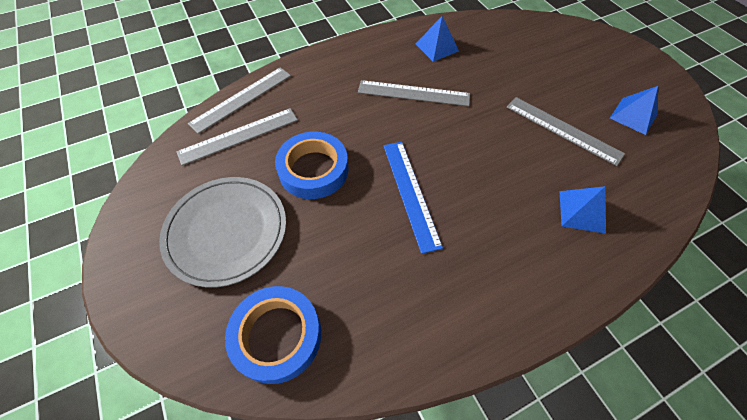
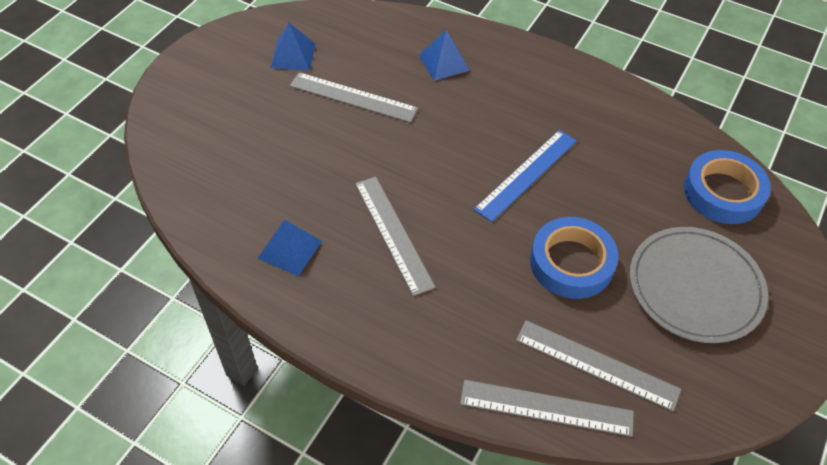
camera: 125 degrees left, 5 degrees down
grey ruler [507,97,625,166] -> grey ruler turned 75 degrees counterclockwise [290,72,418,123]

